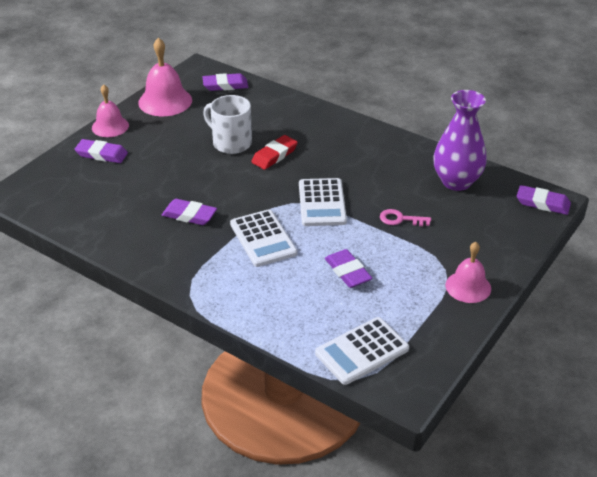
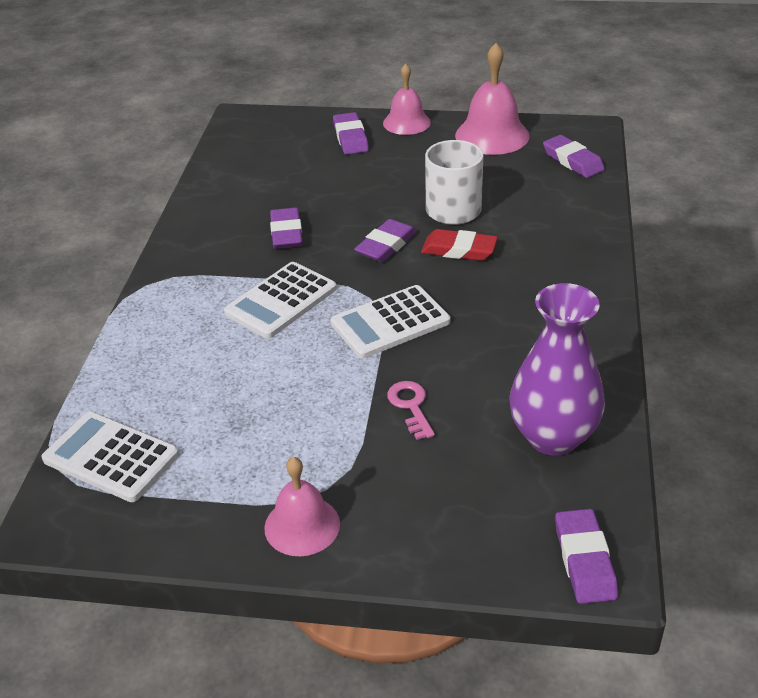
camera: 65 degrees right, 0 degrees up
purple eraser [325,249,372,288] -> purple eraser moved to [354,219,417,262]

